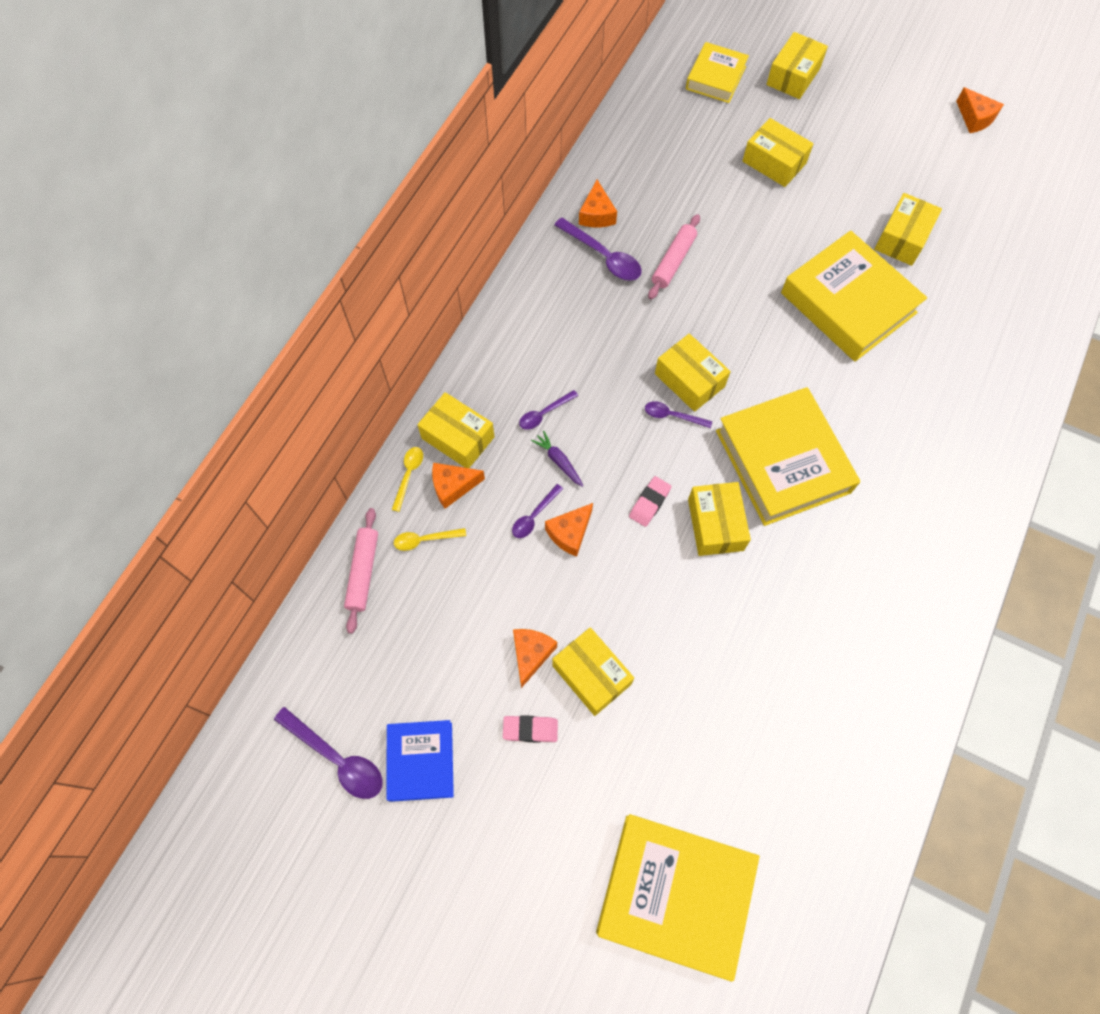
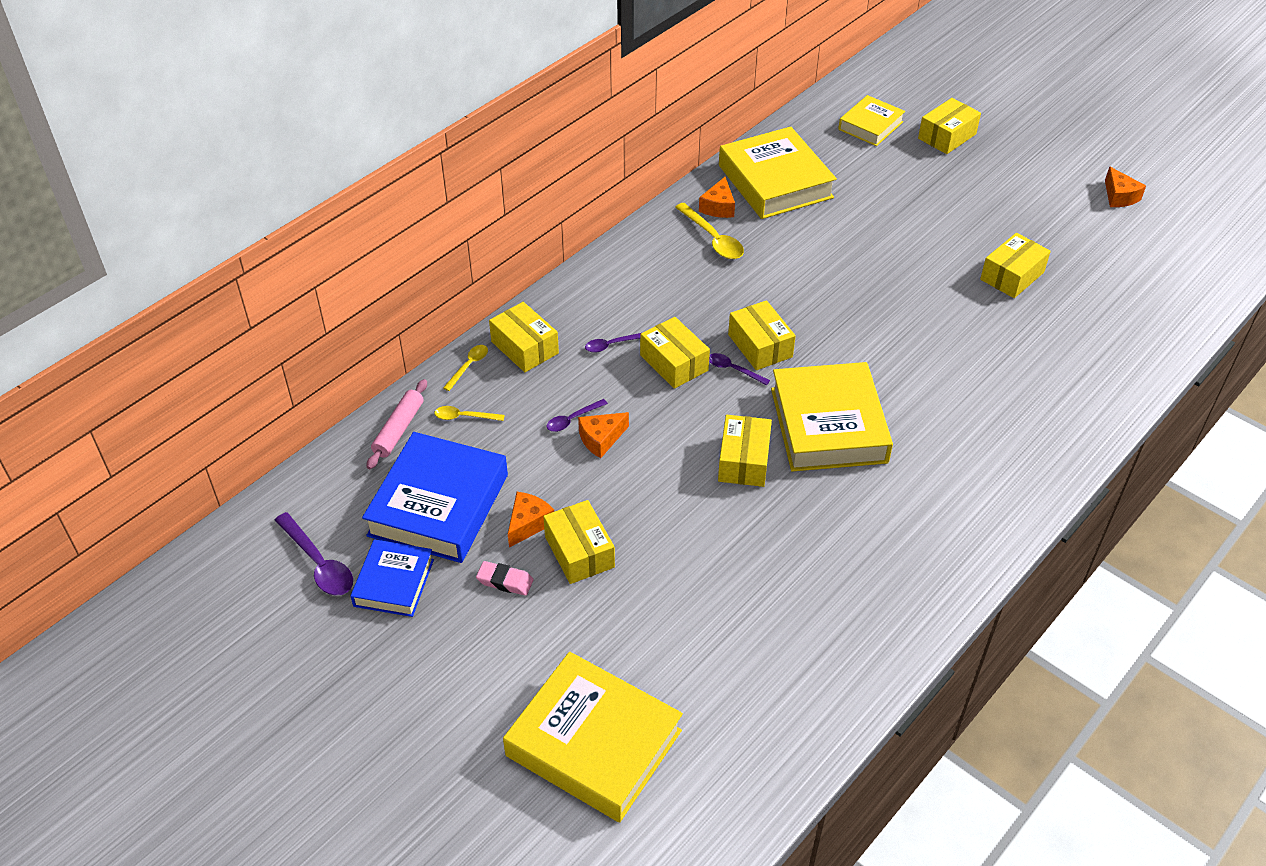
camera: 15 degrees right, 20 degrees down
orange cheese [432,463,485,509] -> none
purple carrot [531,431,583,487] -> none
purple spoon [554,217,642,281] -> yellow spoon [675,203,744,259]
pink eraser [629,476,671,527] -> none
pink rolling pin [648,214,700,300] -> none
yellow box [742,118,814,187] -> yellow box moved to [640,317,710,389]
yellow book [781,231,927,361] -> yellow book moved to [719,127,837,219]
none -> blue book [362,432,508,563]

